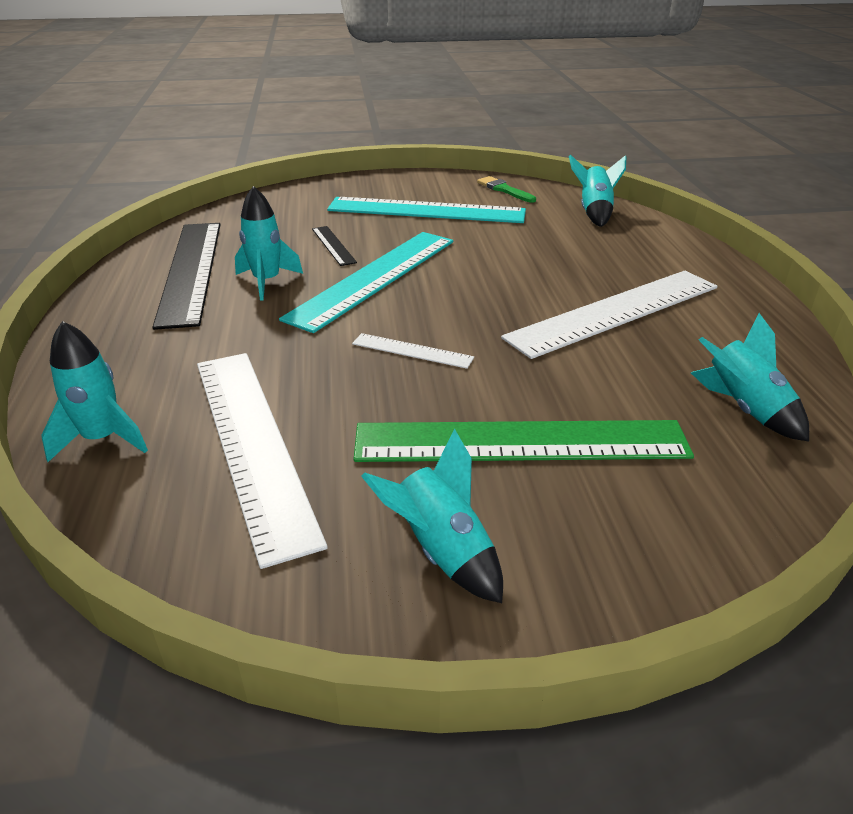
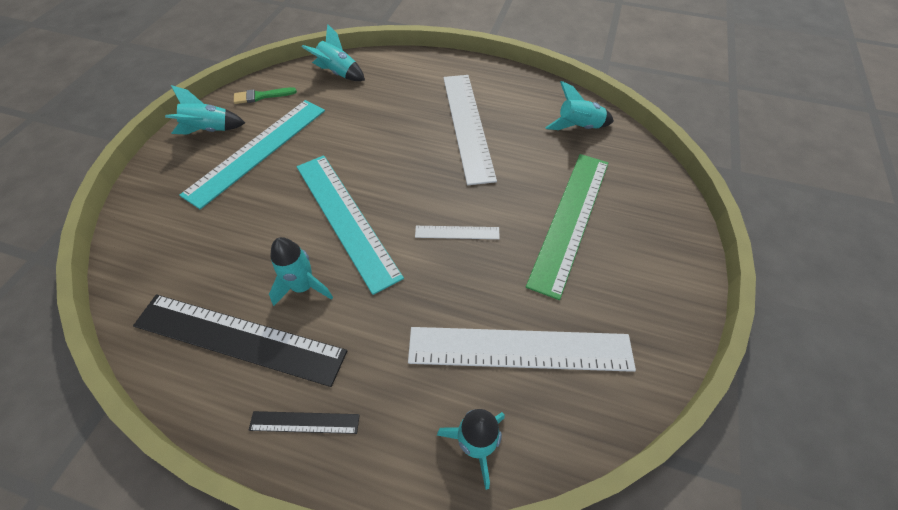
camera: 65 degrees left, 20 degrees up
black ruler [312,226,357,266] -> black ruler moved to [248,411,360,434]
white ruler [352,333,474,369] -> white ruler turned 45 degrees clockwise [415,226,500,239]
turquoise rocket [361,429,503,603] -> turquoise rocket moved to [165,85,245,135]

